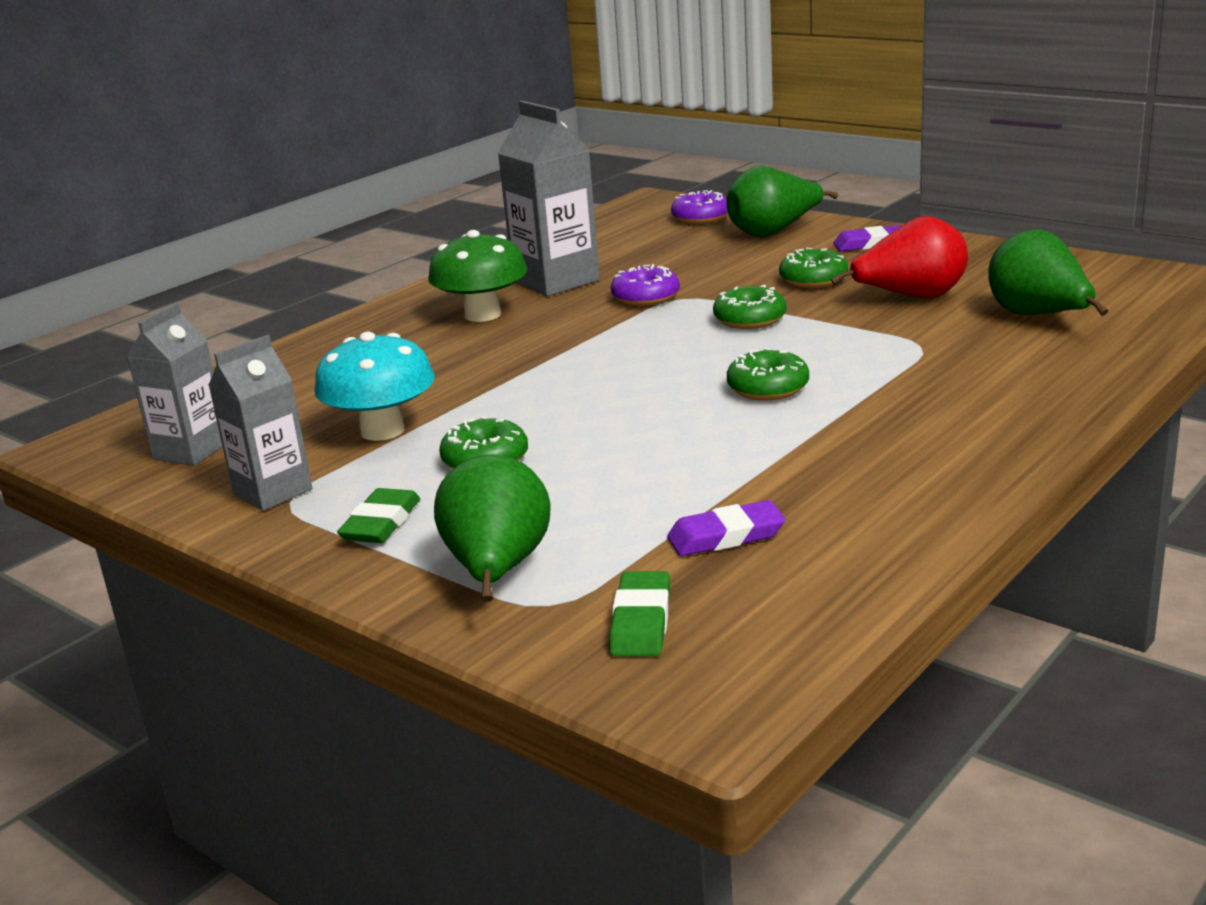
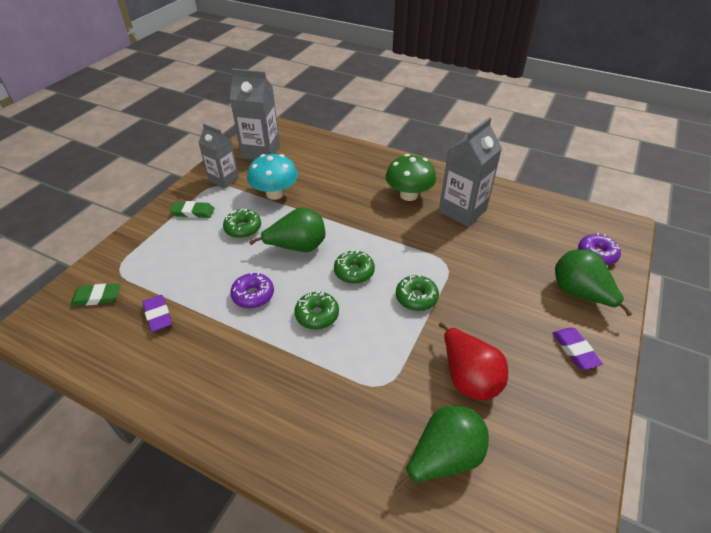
camera: 75 degrees right, 20 degrees up
grey carton [126,303,222,466] -> grey carton [230,68,280,160], size x1.51
green pear [434,455,550,602] -> green pear moved to [249,207,325,252]
purple donut [611,264,680,306] -> purple donut moved to [230,272,274,309]
green donut [779,248,848,288] -> green donut moved to [334,250,375,284]

